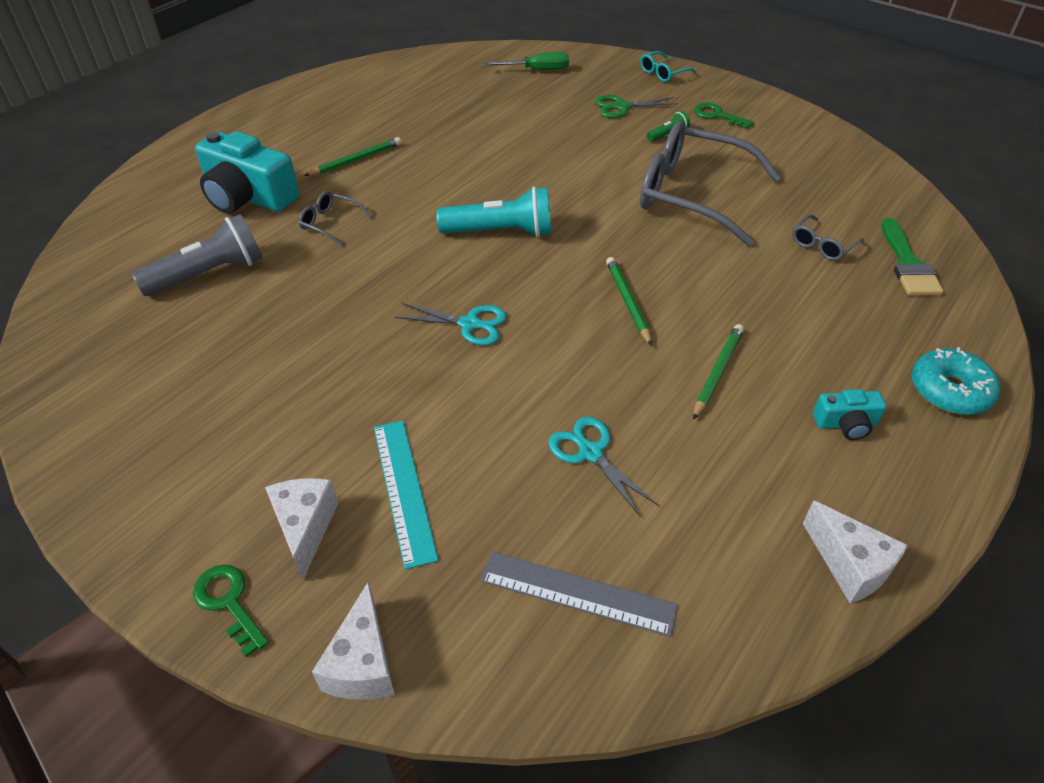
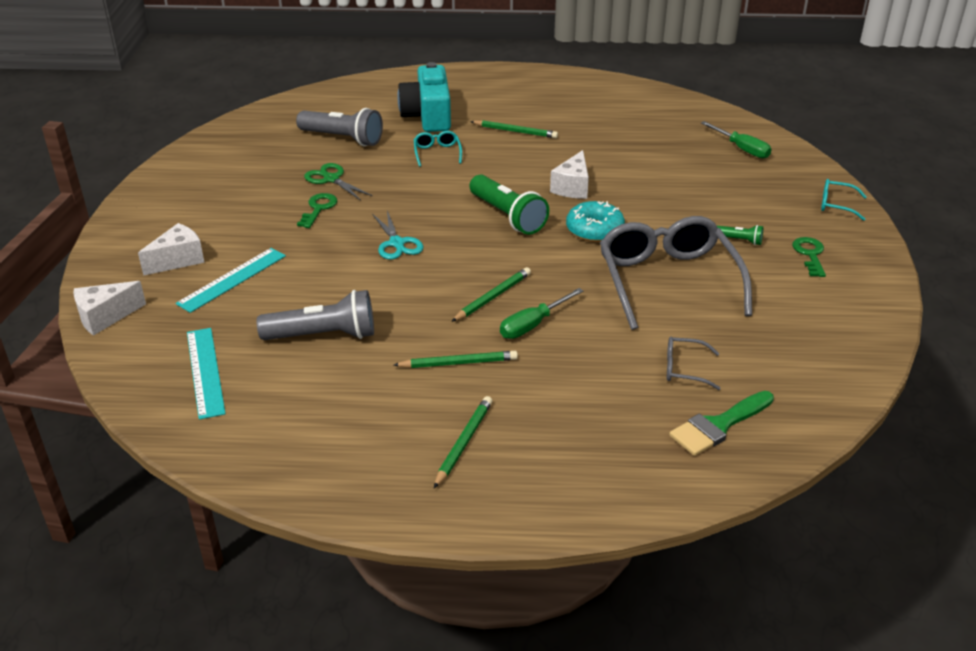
camera: 55 degrees right, 10 degrees down
green key [193,565,269,657] -> green key moved to [297,193,337,228]
grey glasses [299,191,372,246] -> turquoise glasses [414,131,462,167]
turquoise flashlight [437,187,551,237] -> green flashlight [470,175,549,235]
grey ruler [480,551,678,637] -> turquoise ruler [187,328,226,420]
turquoise scissors [548,417,658,516] -> grey flashlight [257,290,374,340]
green scissors [595,95,678,118] -> green scissors moved to [304,163,373,200]
white cheese [803,500,908,603] -> white cheese moved to [550,150,589,199]
turquoise camera [813,389,886,440] -> green pencil [434,396,492,488]
turquoise donut [912,347,1000,415] -> turquoise donut moved to [566,201,625,242]
none -> green screwdriver [500,288,583,339]

